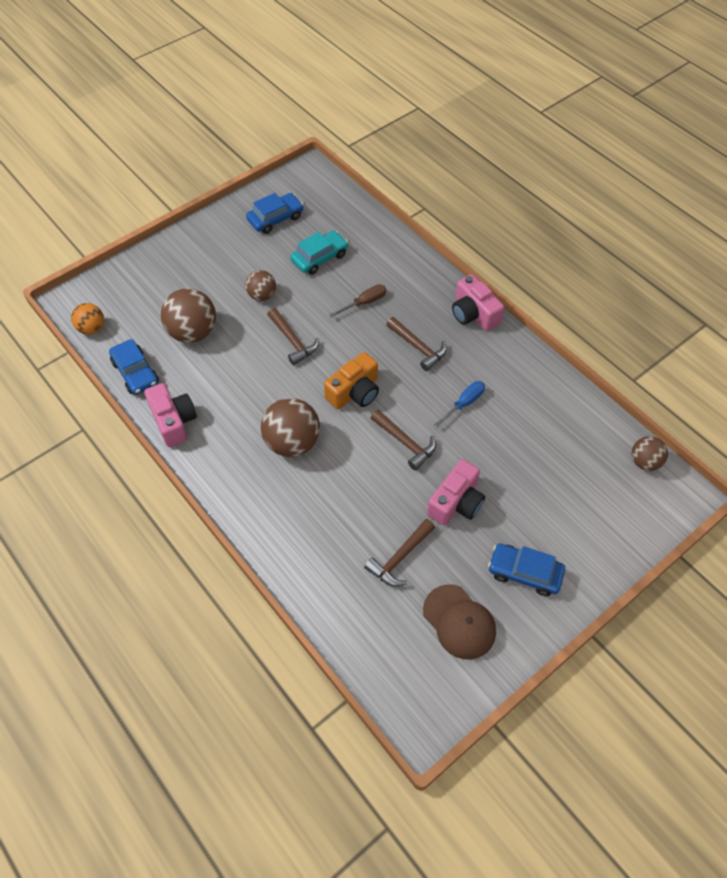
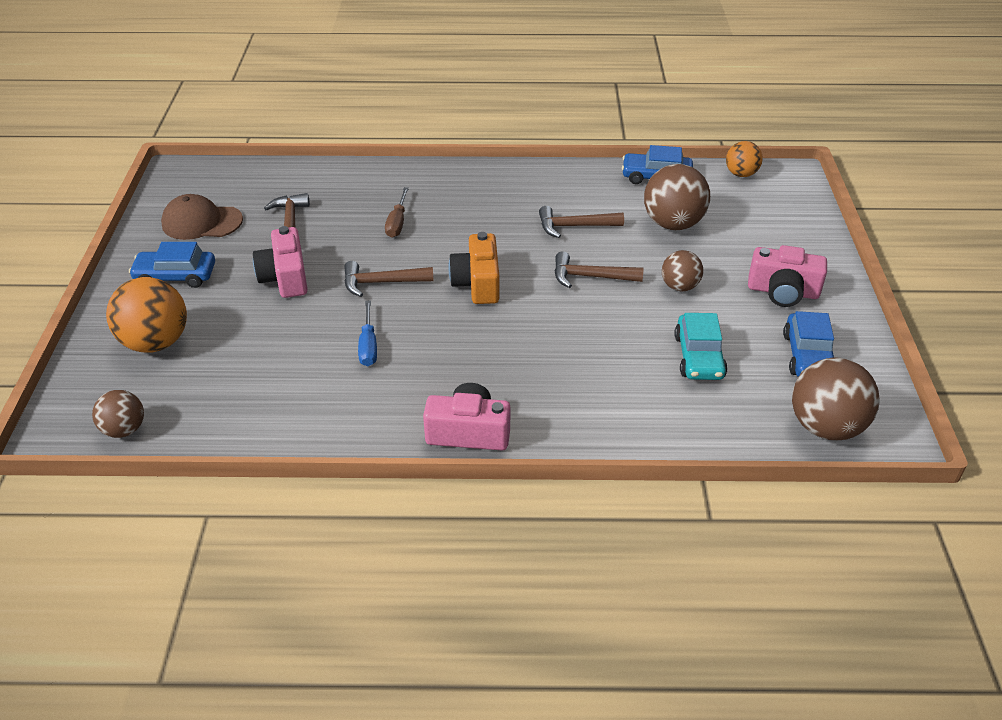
camera: 130 degrees right, 15 degrees down
pink camera [144,383,197,447] -> pink camera moved to [748,245,827,307]
brown ball [261,398,320,457] -> brown ball moved to [792,357,880,440]
brown screwdriver [329,284,386,317] -> brown screwdriver moved to [385,187,409,238]
brown hammer [386,317,447,371] -> brown hammer moved to [539,206,624,238]
blue car [488,544,565,596] -> blue car turned 150 degrees counterclockwise [129,242,215,288]
none -> orange ball [106,277,187,353]

